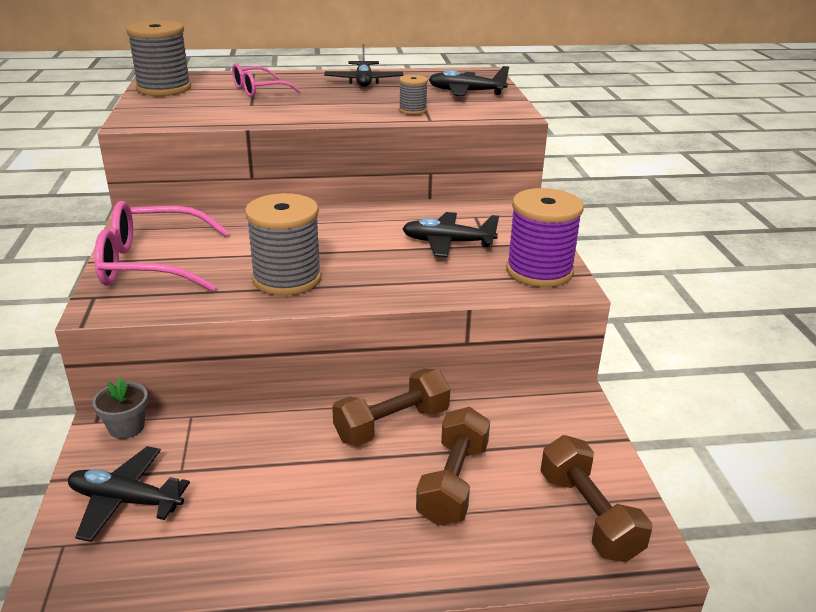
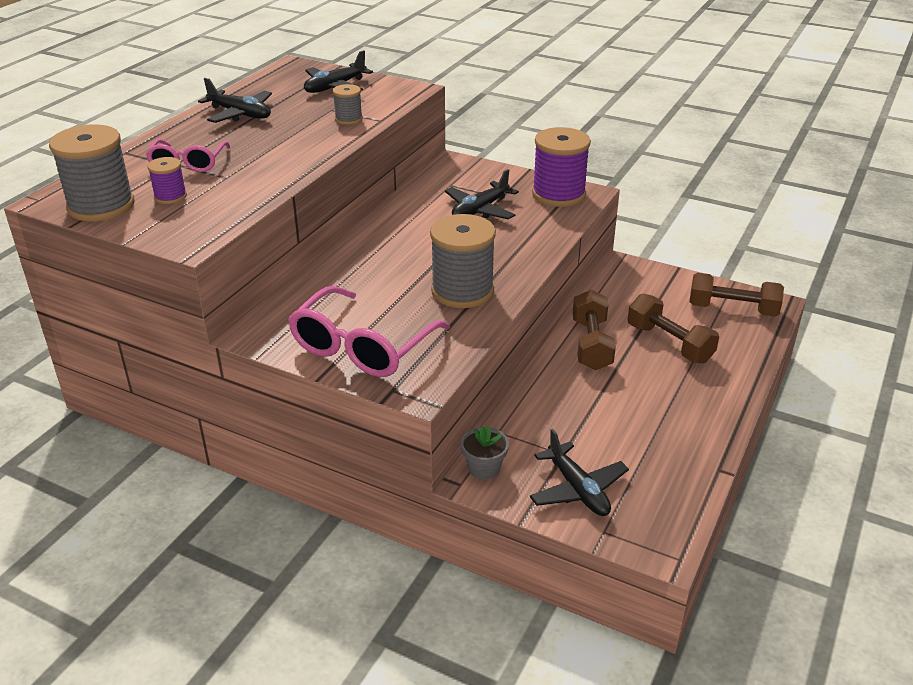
camera: 55 degrees left, 5 degrees up
black plane [68,446,190,542] -> black plane turned 75 degrees counterclockwise [530,429,629,516]
none -> purple spool [147,157,187,204]

